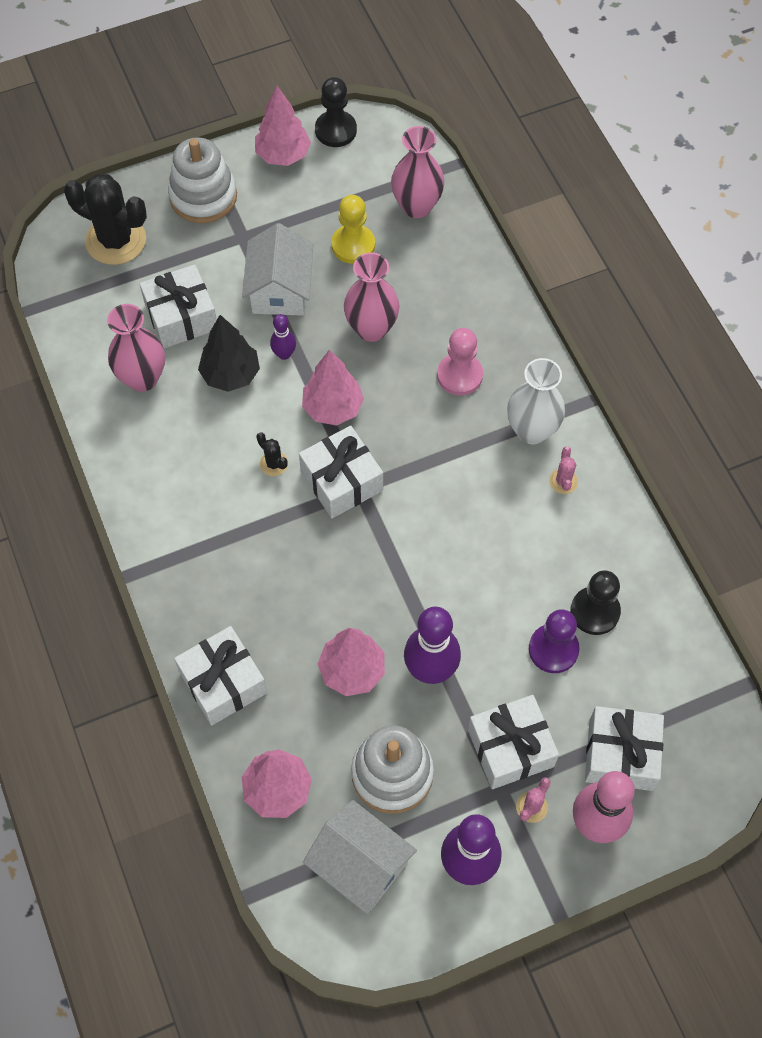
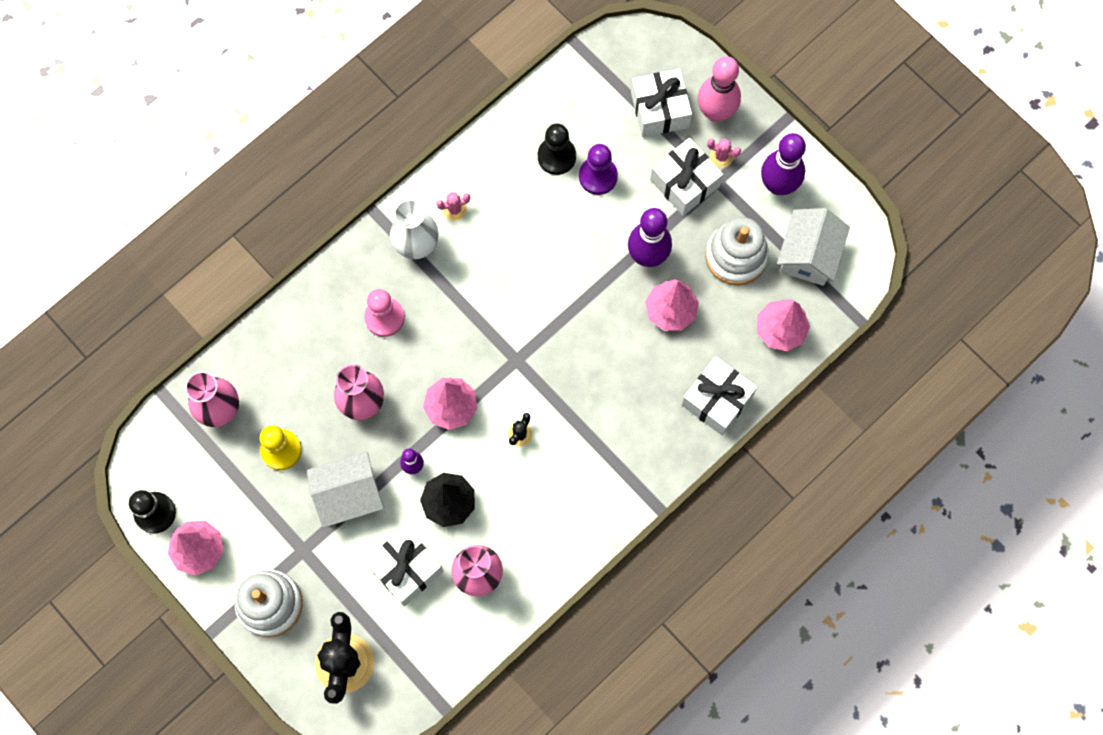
camera: 110 degrees left, 10 degrees up
white gift [299,426,383,518] -> none

